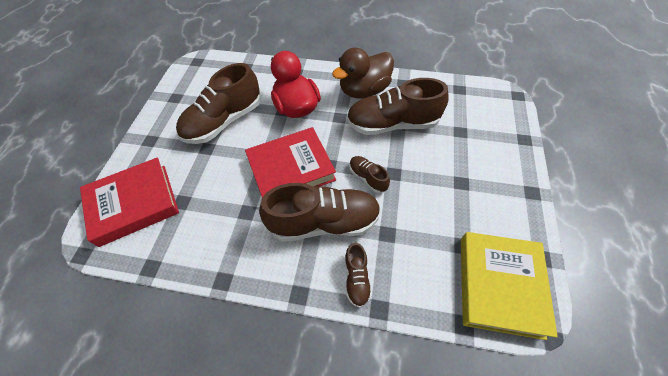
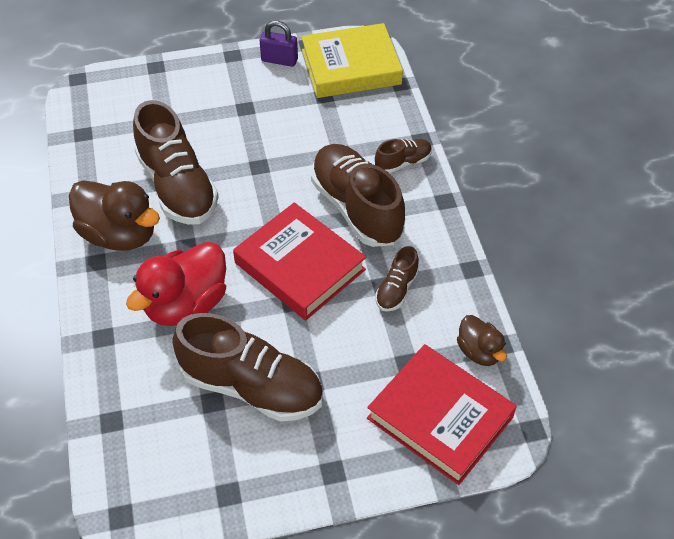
camera: 115 degrees left, 5 degrees down
brown shoe [349,156,390,193] -> brown shoe moved to [375,246,419,312]
none -> purple padlock [260,20,298,67]
none -> brown duck [457,315,507,366]

